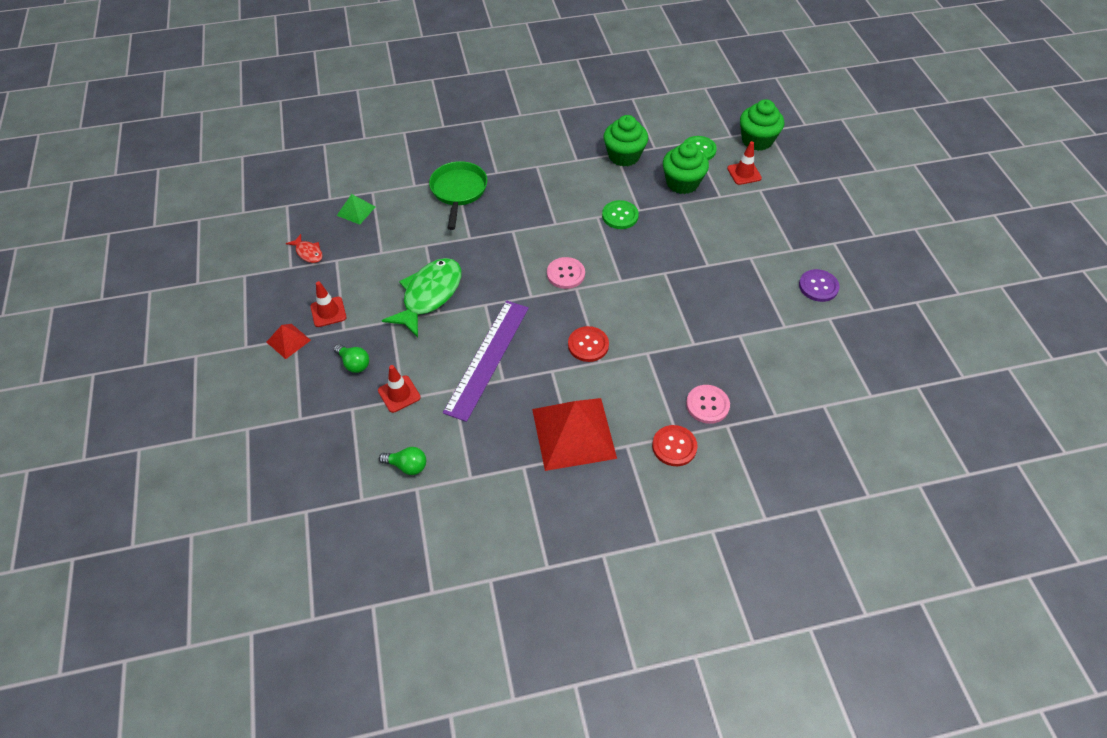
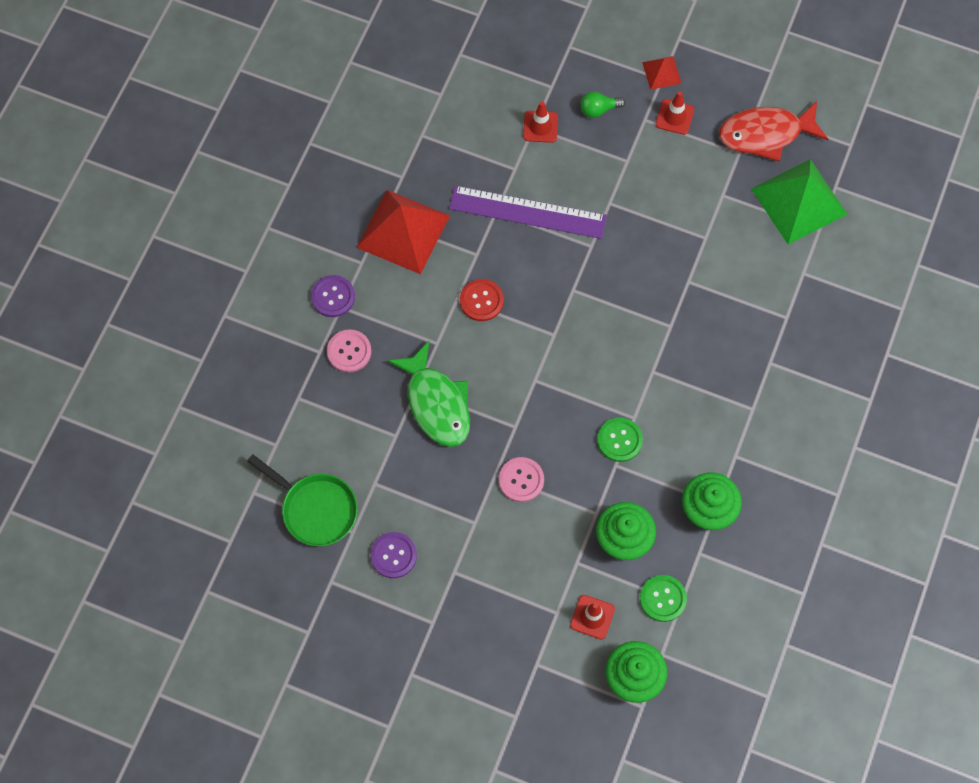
camera: 125 degrees right, 15 degrees up
red fish [286,234,323,263] -> red fish [719,101,828,162], size x2.15
green pyramid [337,194,375,225] -> green pyramid [751,159,847,244], size x2.11
green light bulb [379,447,426,475] -> none
green fish [382,258,461,337] -> green fish moved to [387,341,470,447]
green pan [429,161,487,230] -> green pan moved to [247,454,358,546]
purple ruler [443,301,529,422] -> purple ruler turned 45 degrees counterclockwise [449,186,607,239]
pink button [547,257,585,289] -> pink button moved to [499,457,544,502]
red button [652,425,698,466] -> purple button [311,275,355,317]

